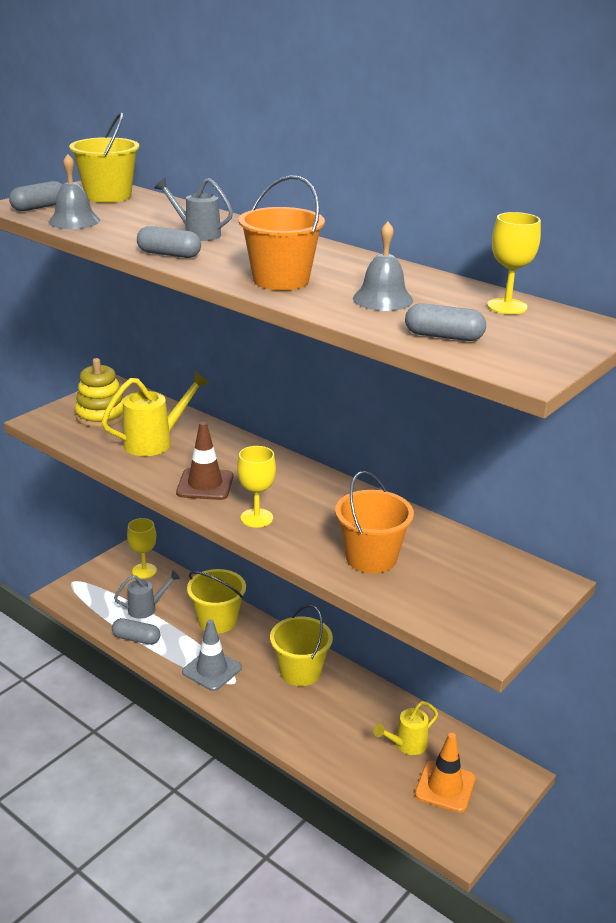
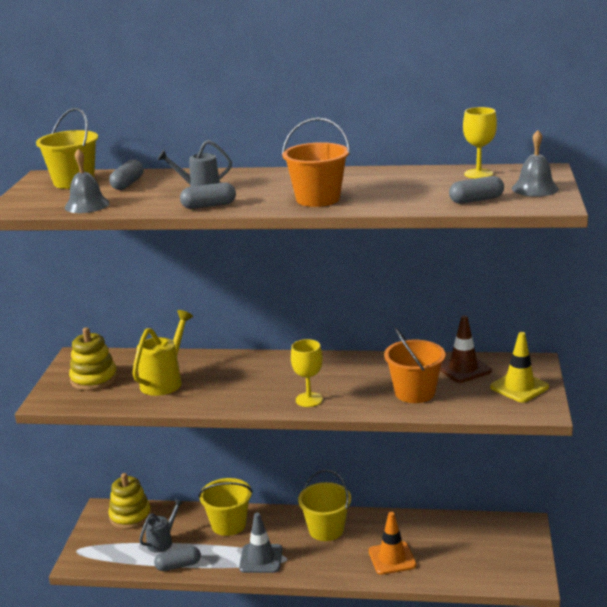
camera: 30 degrees left, 5 degrees down
grey capsule [9,181,62,211] -> grey capsule moved to [109,159,144,190]
yellow goblet [127,518,157,579] -> yellow stacking toy [108,473,151,529]
brown traffic cone [176,422,233,500] -> brown traffic cone moved to [440,315,492,383]
grey bell [353,222,413,311] -> grey bell moved to [512,130,559,197]
yellow watering can [373,701,438,755] -> none
orange traffic cone [415,733,475,813] -> orange traffic cone moved to [369,512,416,575]
none -> yellow traffic cone [490,332,549,403]

